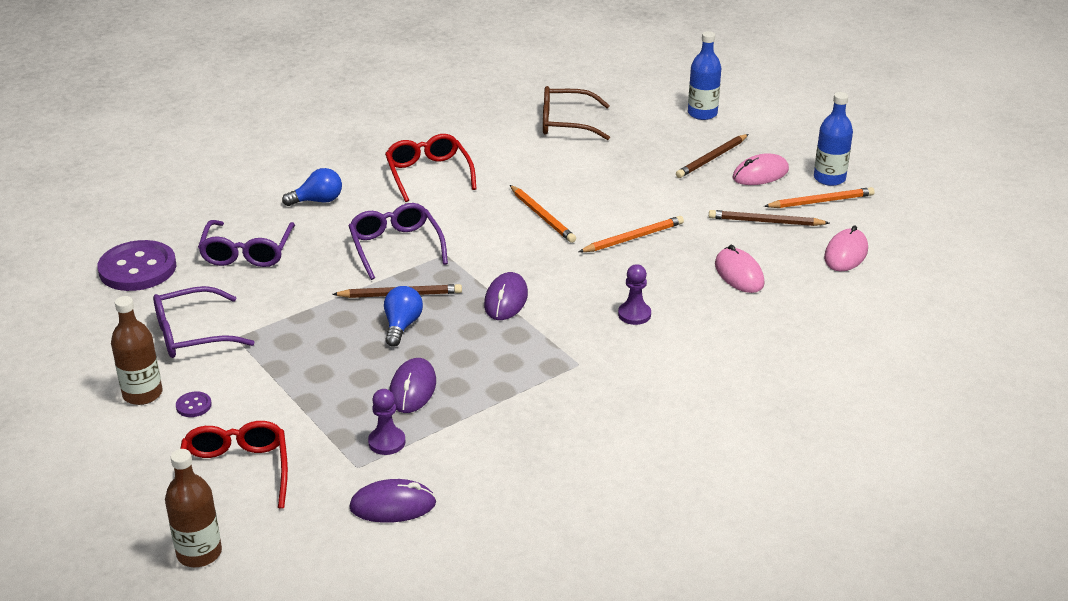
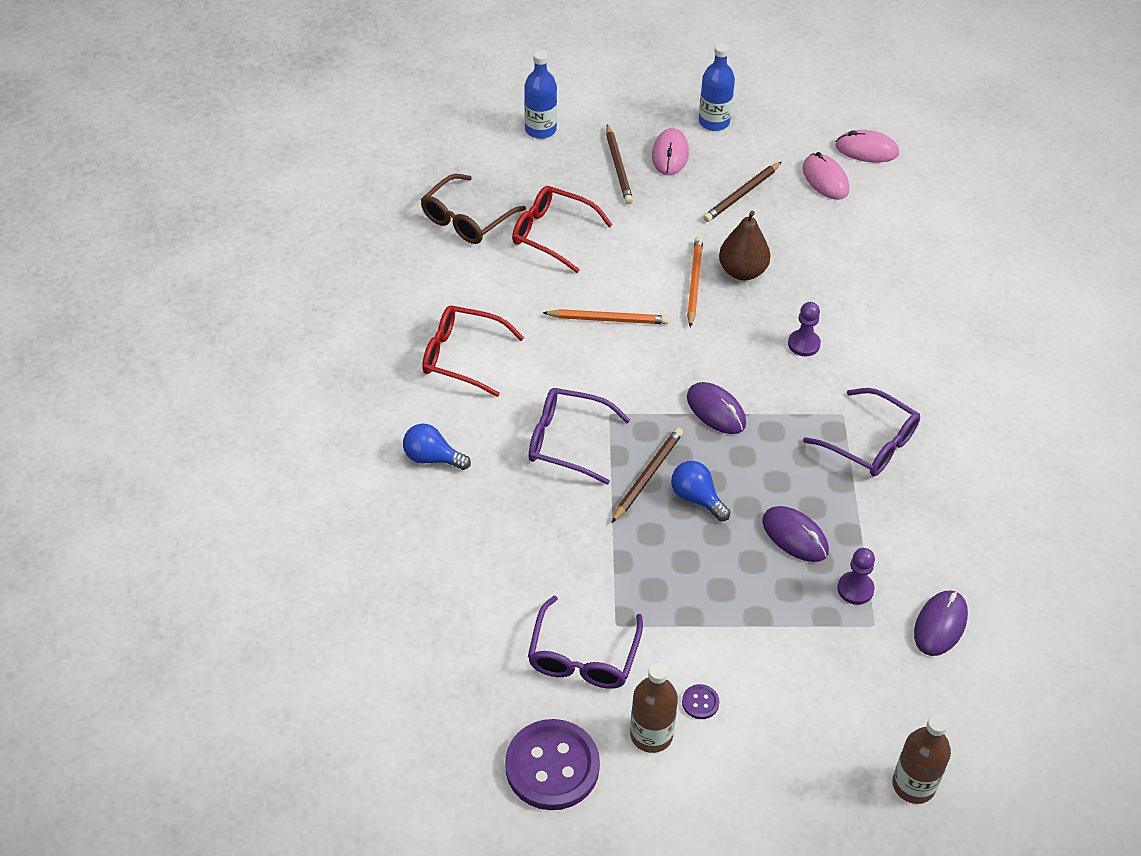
camera: 55 degrees left, 15 degrees up
purple button [98,240,176,291] -> purple button moved to [505,719,600,810]
red glasses [180,421,288,509] -> red glasses moved to [512,186,613,273]
purple glasses [198,220,295,267] -> purple glasses moved to [803,388,920,476]
blue light bulb [282,168,342,206] -> blue light bulb turned 90 degrees counterclockwise [403,423,471,470]
pink mouse [715,245,764,293] -> pink mouse moved to [835,130,899,162]
orange pencil [764,187,875,208] -> none
none -> brown pear [719,211,770,281]

